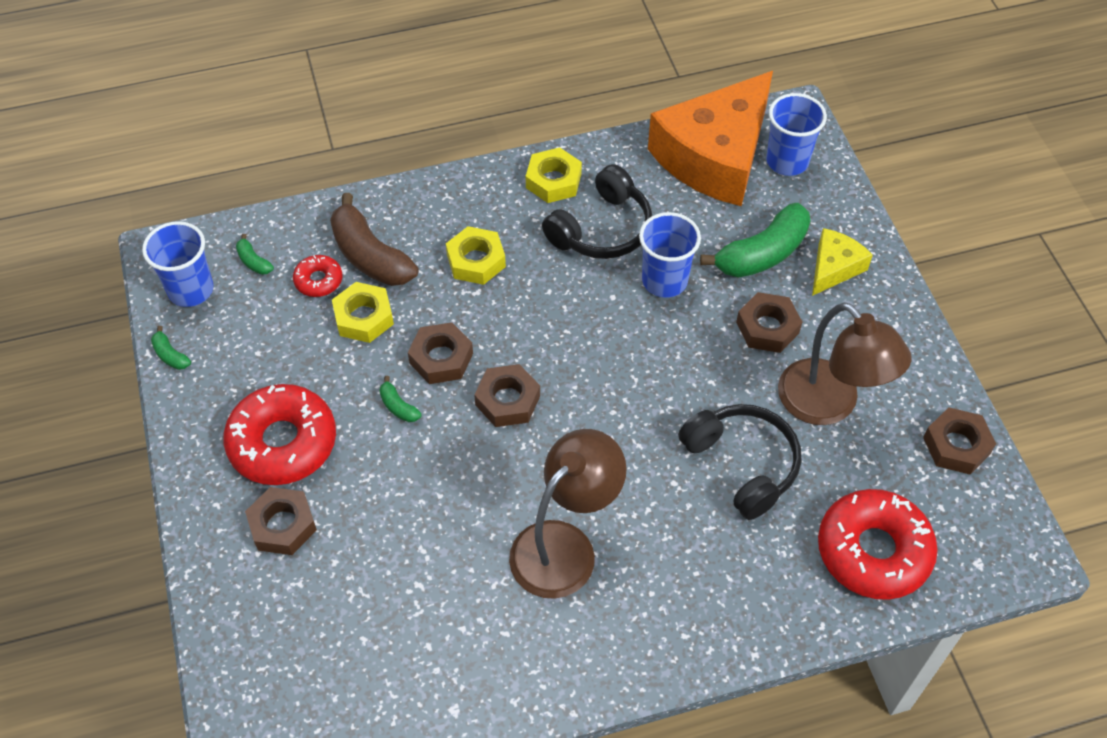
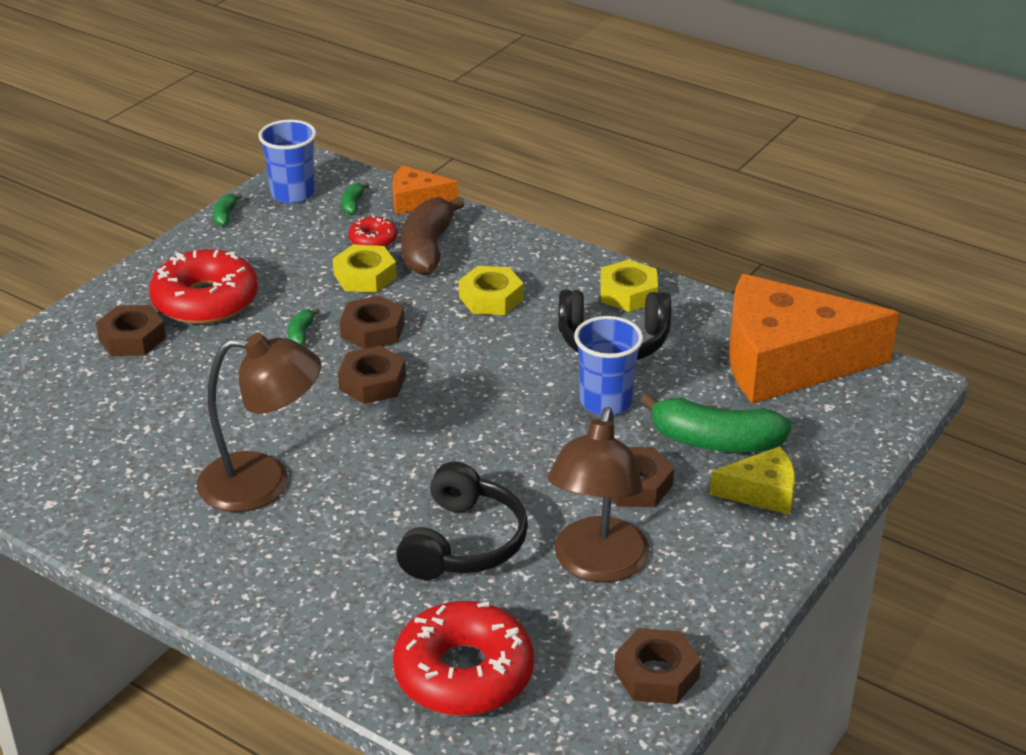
camera: 50 degrees right, 20 degrees down
blue cup [766,93,827,176] -> none
none -> orange cheese [392,166,458,215]

